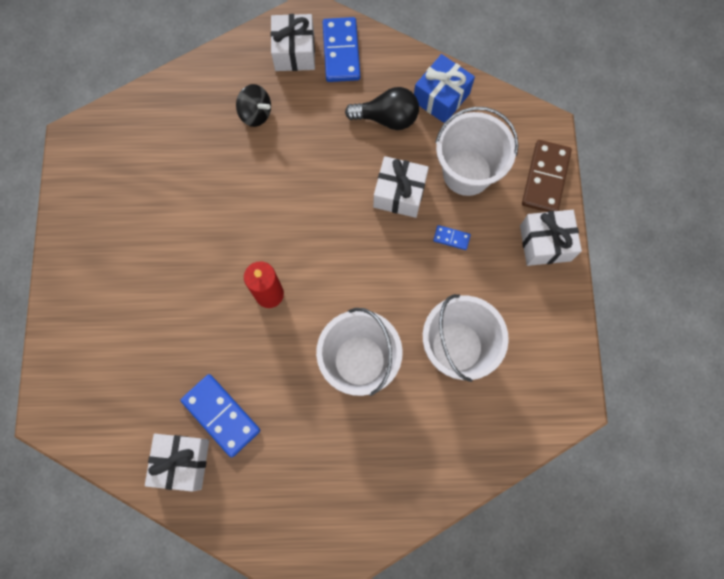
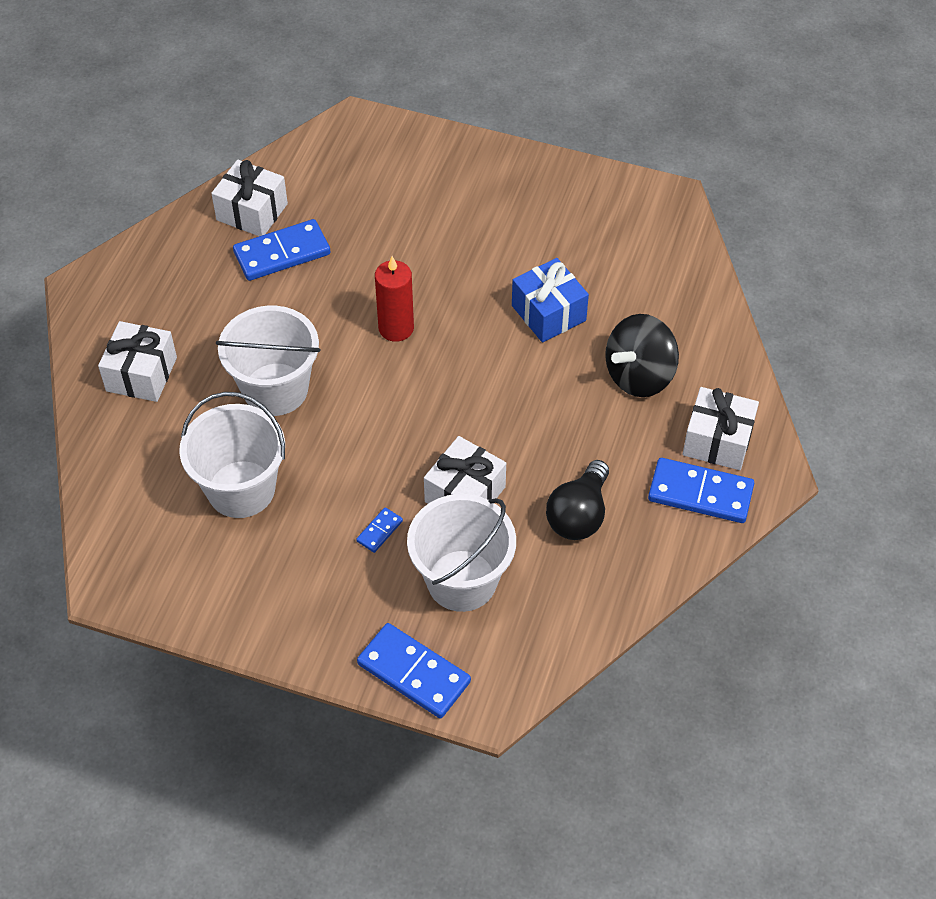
camera: 110 degrees right, 20 degrees down
black spinning top [236,84,271,127] -> black spinning top [605,314,679,397], size x1.51
blue gift [414,54,475,123] -> blue gift moved to [512,258,589,342]
white gift [520,210,582,266] -> white gift moved to [98,321,177,402]
brown domino [522,140,572,212] -> blue domino [357,623,471,718]

